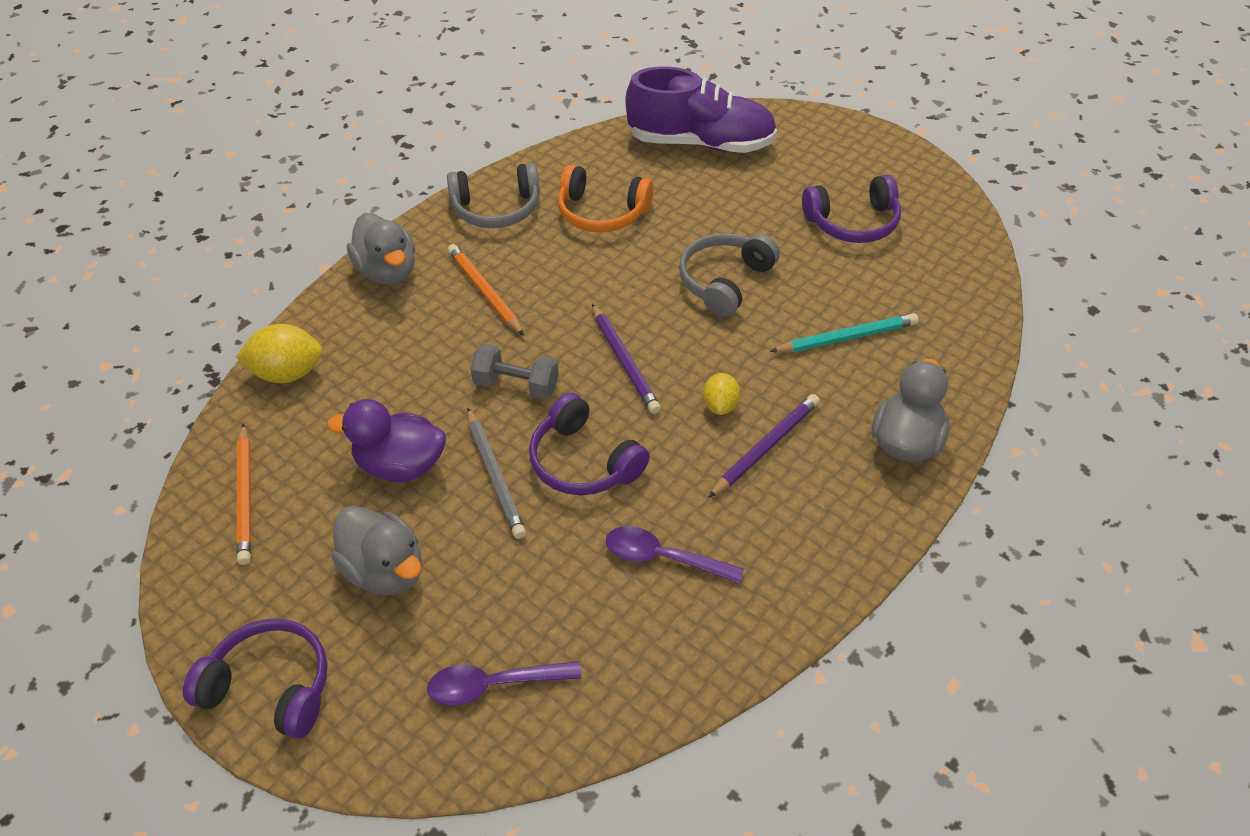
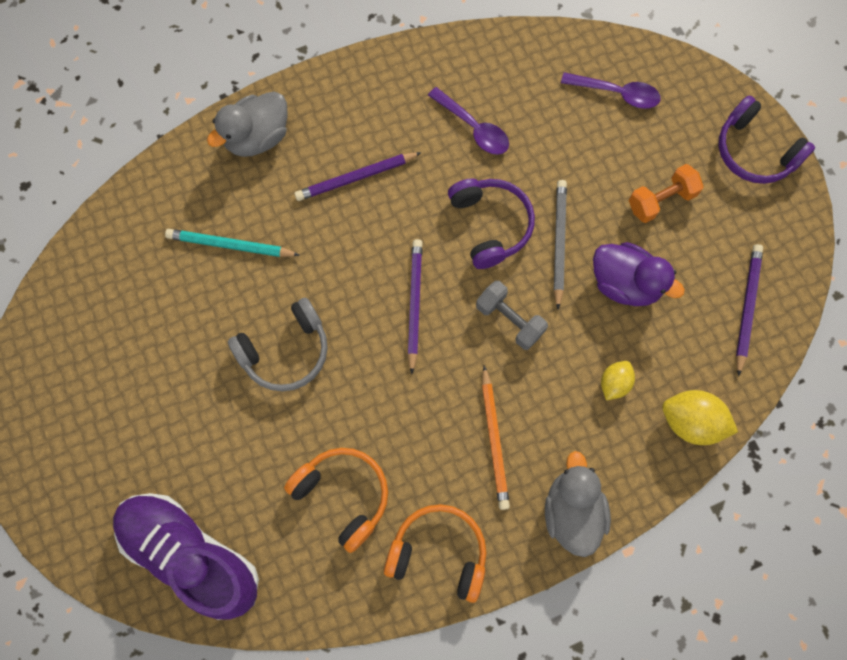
camera: 155 degrees left, 25 degrees up
orange pencil [237,423,251,565] -> purple pencil [736,244,763,377]
grey duck [332,505,422,595] -> orange dumbbell [629,164,704,223]
grey headphones [447,163,540,228] -> orange headphones [384,504,486,603]
yellow lemon [703,373,740,415] -> yellow lemon moved to [601,361,635,400]
purple headphones [802,175,901,243] -> none

